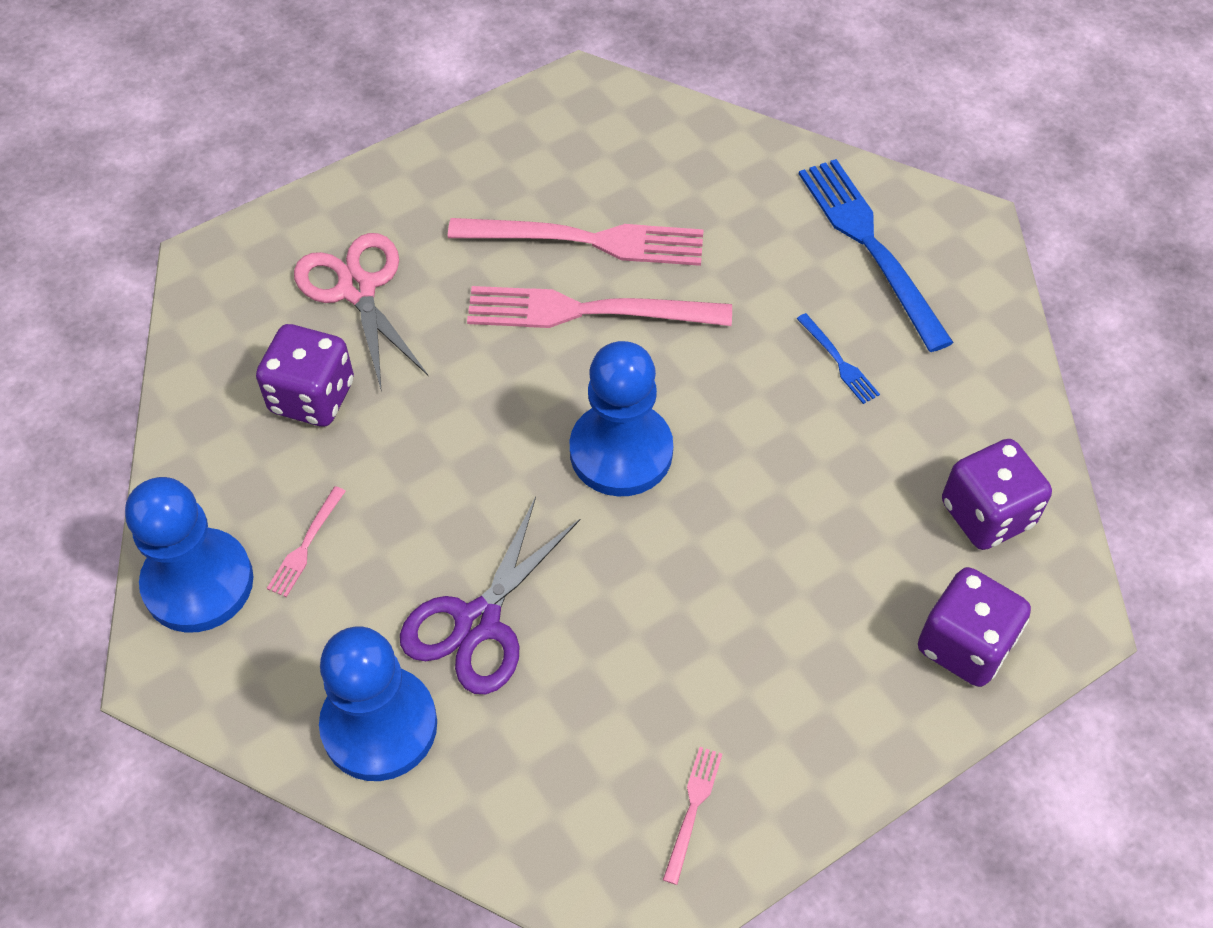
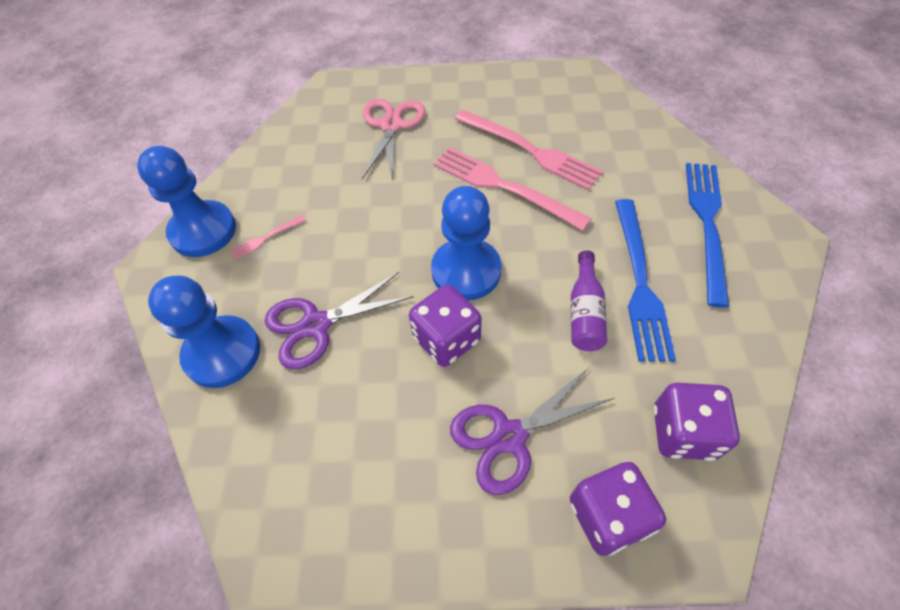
camera: 35 degrees right, 0 degrees up
purple dice [256,324,354,426] -> purple dice moved to [409,284,482,367]
pink fork [663,747,722,885] -> none
blue fork [797,313,880,404] -> blue fork [615,199,676,362], size x2.25
none -> purple scissors [450,368,614,495]
none -> purple bottle [571,250,607,351]

